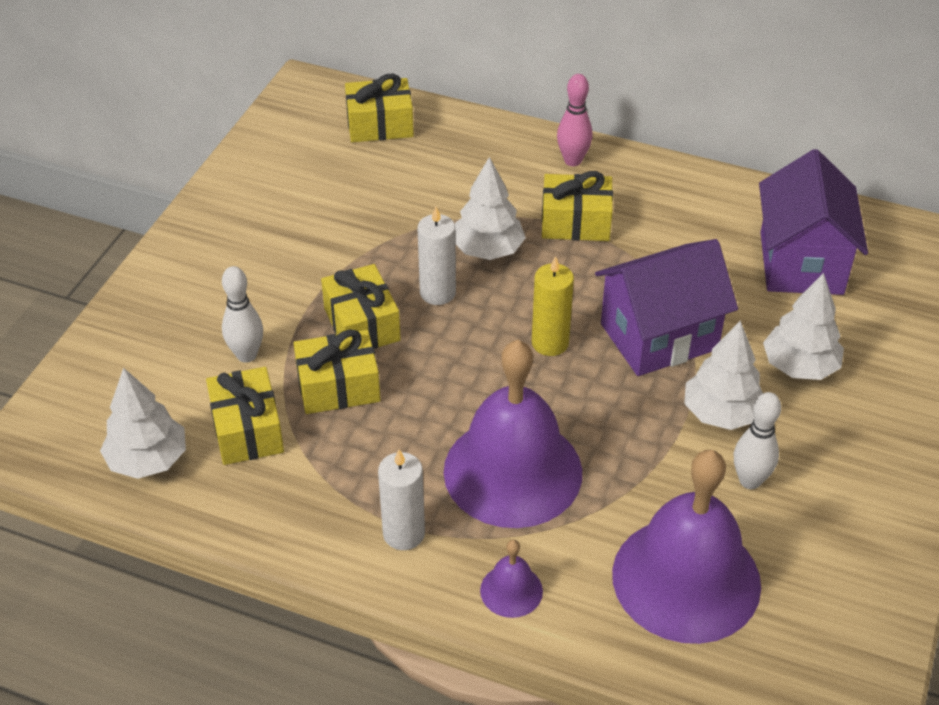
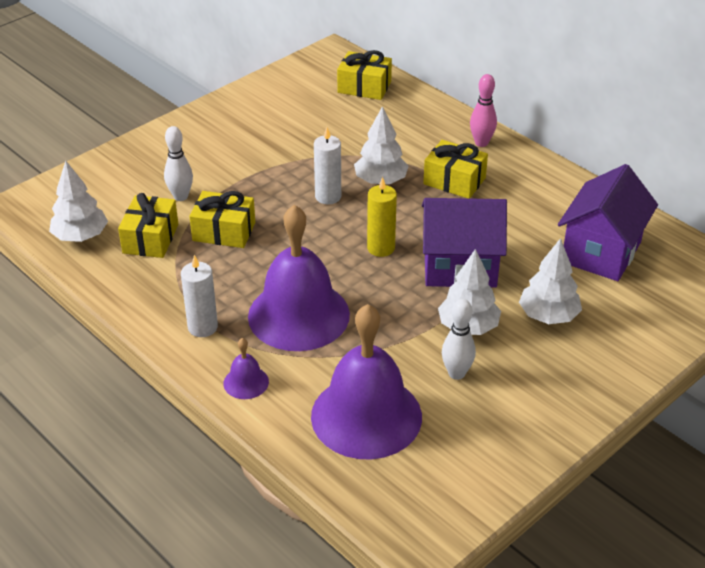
camera: 25 degrees right, 5 degrees down
yellow gift [321,264,401,349] -> none

